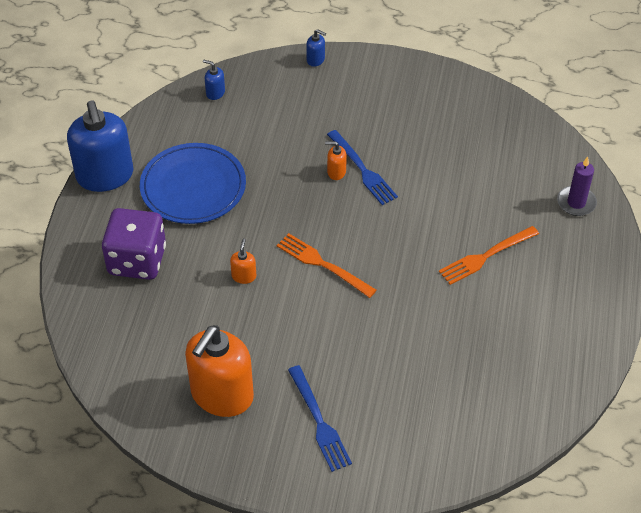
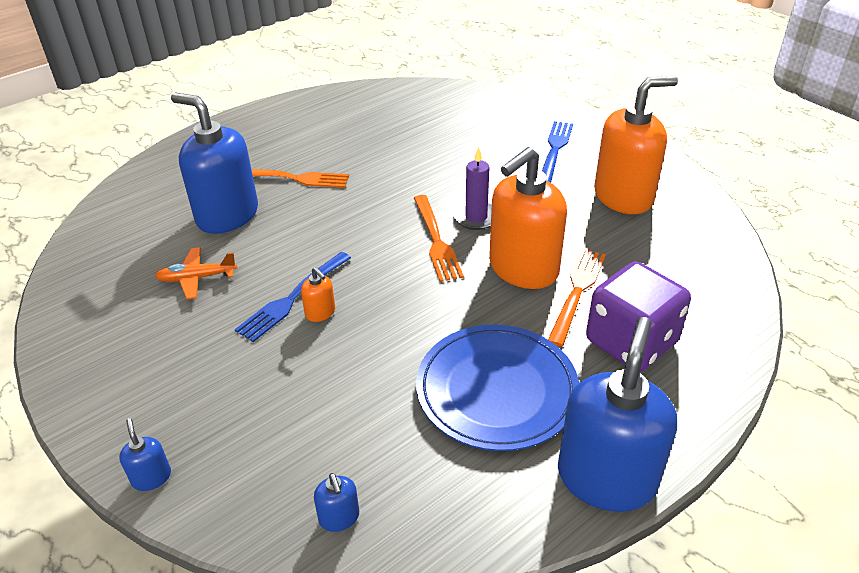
camera: 140 degrees left, 10 degrees down
orange soap dispenser [230,238,256,284] -> orange soap dispenser [489,147,567,289], size x2.47
blue fork [327,130,398,205] -> blue fork turned 150 degrees counterclockwise [235,252,351,342]
purple candle [557,157,597,216] -> purple candle moved to [453,147,492,230]
none -> orange plane [155,247,237,300]
none -> blue soap dispenser [171,93,258,234]
none -> orange fork [548,249,606,347]

